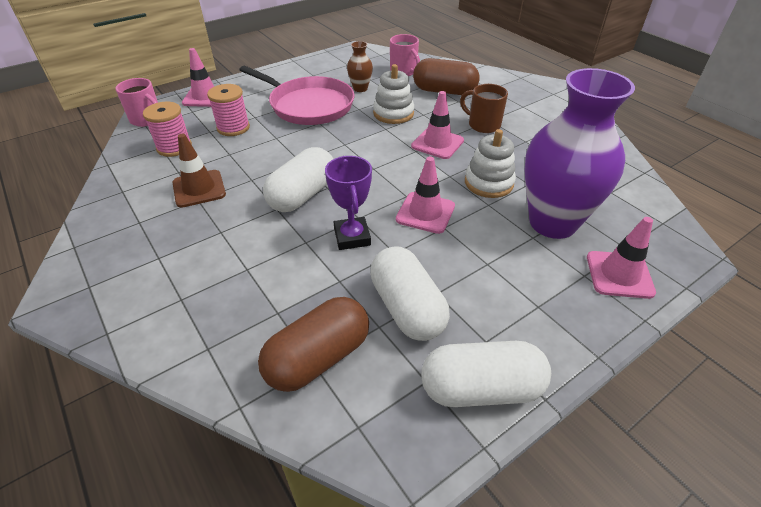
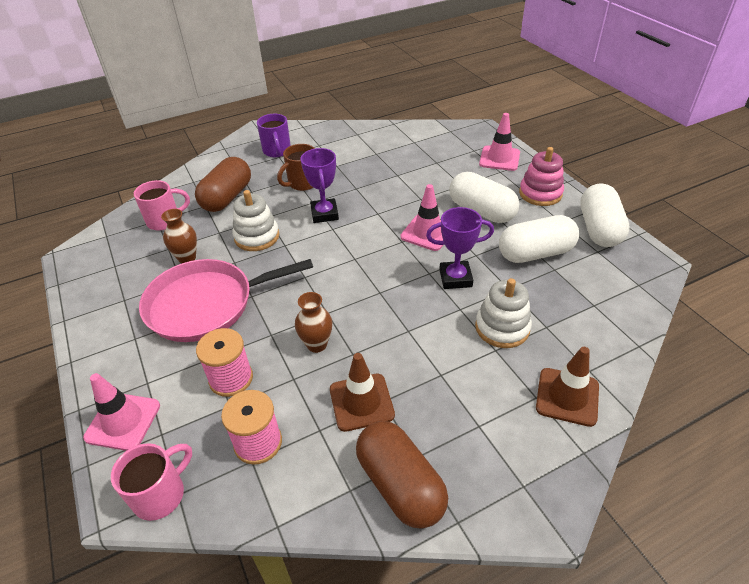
camera: 80 degrees left, 0 degrees up
pink pan [239,66,354,125] -> pink pan turned 150 degrees counterclockwise [139,259,313,342]
brown capsule [258,297,369,392] -> brown capsule moved to [356,421,448,529]
white capsule [263,147,333,212] -> white capsule moved to [449,172,519,223]
pink traffic cone [411,91,464,159] -> purple trophy [301,148,339,223]
white stacking toy [465,129,516,198] -> white stacking toy moved to [475,278,532,348]
purple vase [524,68,635,239] -> none
none -> purple mug [257,114,291,157]
none -> brown vase [295,292,332,353]
none -> pink stacking toy [519,147,564,206]
none -> brown traffic cone [536,347,599,427]

